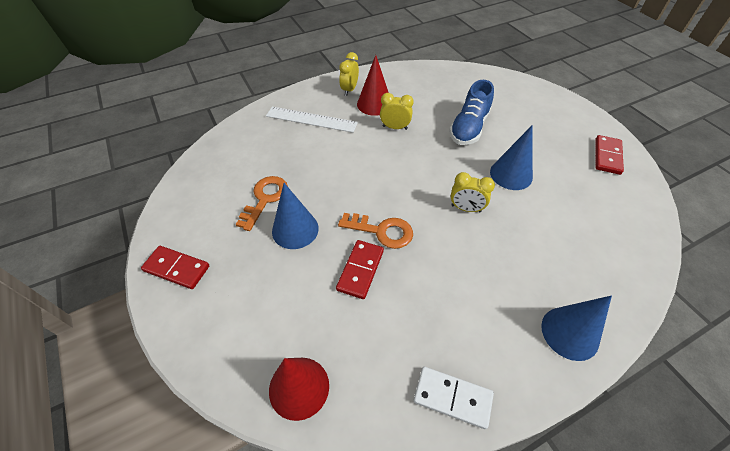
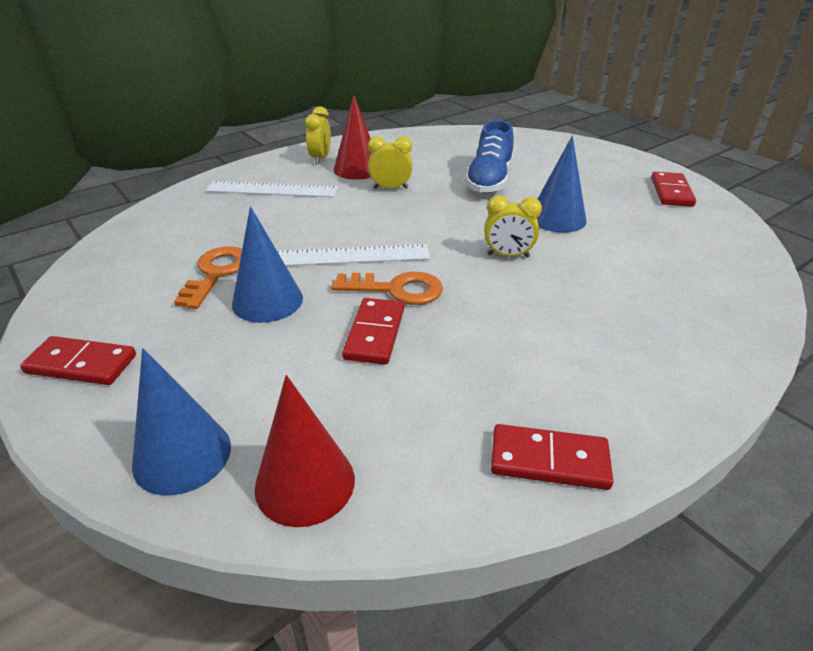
camera: 10 degrees left, 15 degrees down
white domino [413,367,494,429] -> red domino [491,424,614,490]
blue cone [541,296,612,361] -> blue cone moved to [132,348,231,495]
none -> white ruler [277,244,430,266]

